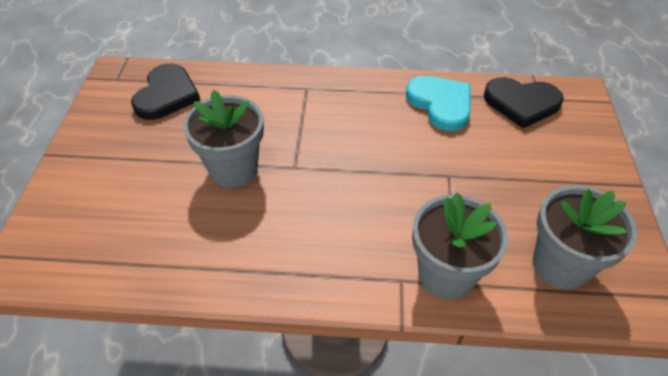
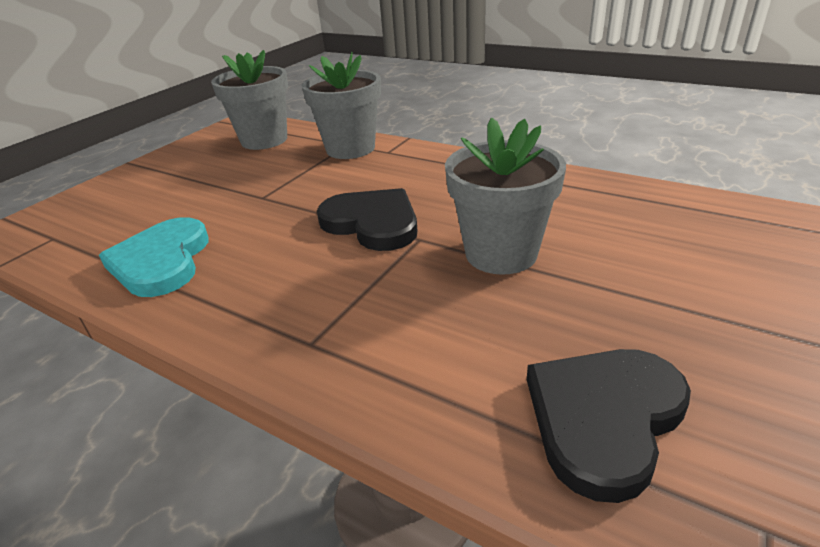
camera: 150 degrees left, 15 degrees down
black heart [484,77,564,128] -> black heart moved to [317,188,418,251]

